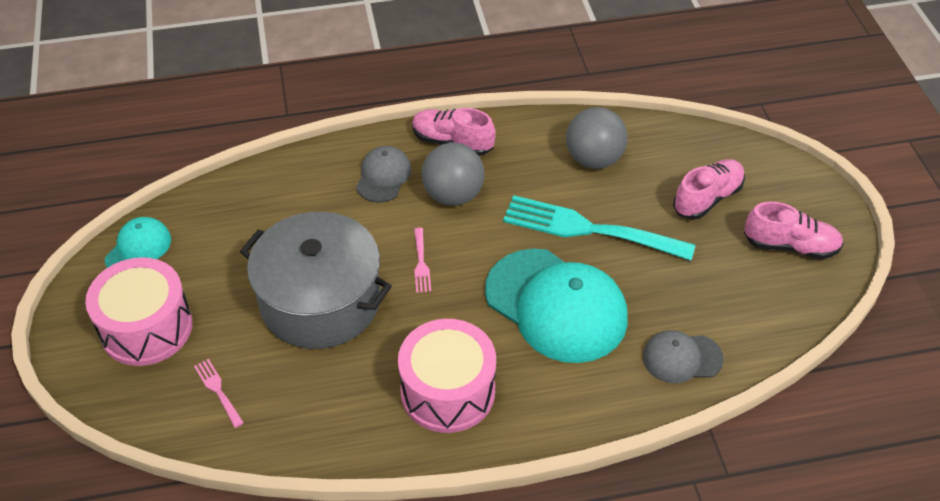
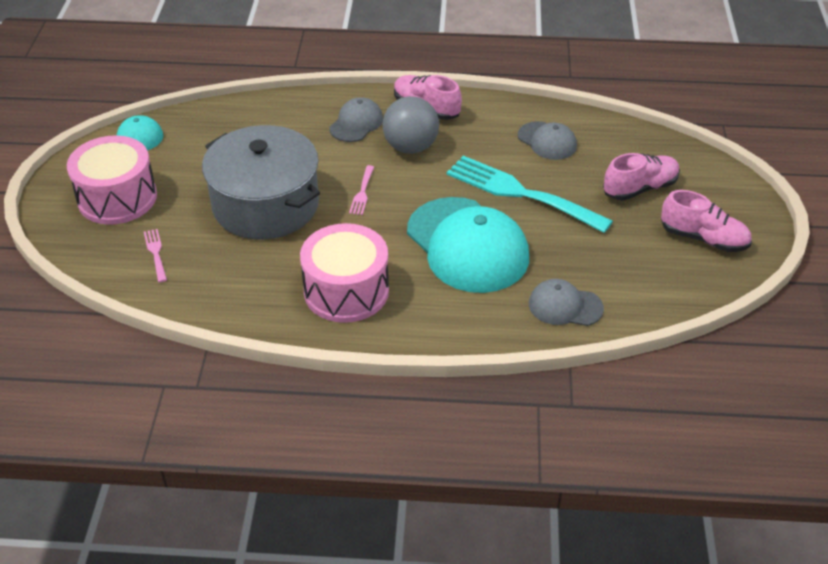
camera: 15 degrees right, 5 degrees down
grey ball [566,107,627,169] -> grey cap [518,121,577,160]

